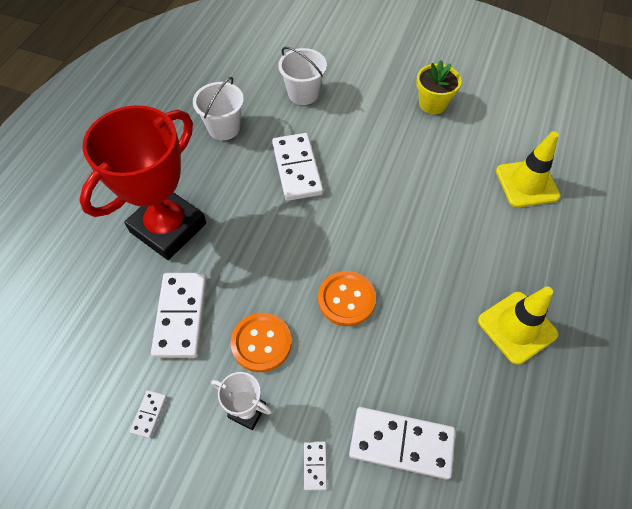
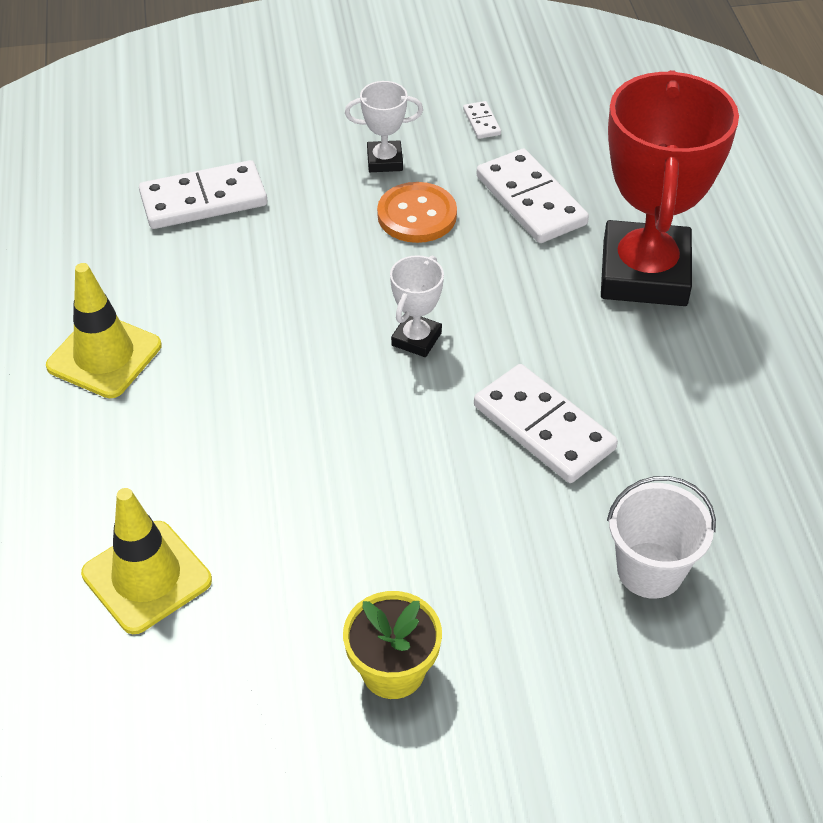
camera: 150 degrees right, 10 degrees down
white bucket [193,77,244,140] -> none
white domino [304,441,327,490] -> none
orange button [318,271,376,326] -> none
none -> white trophy [390,255,444,357]

